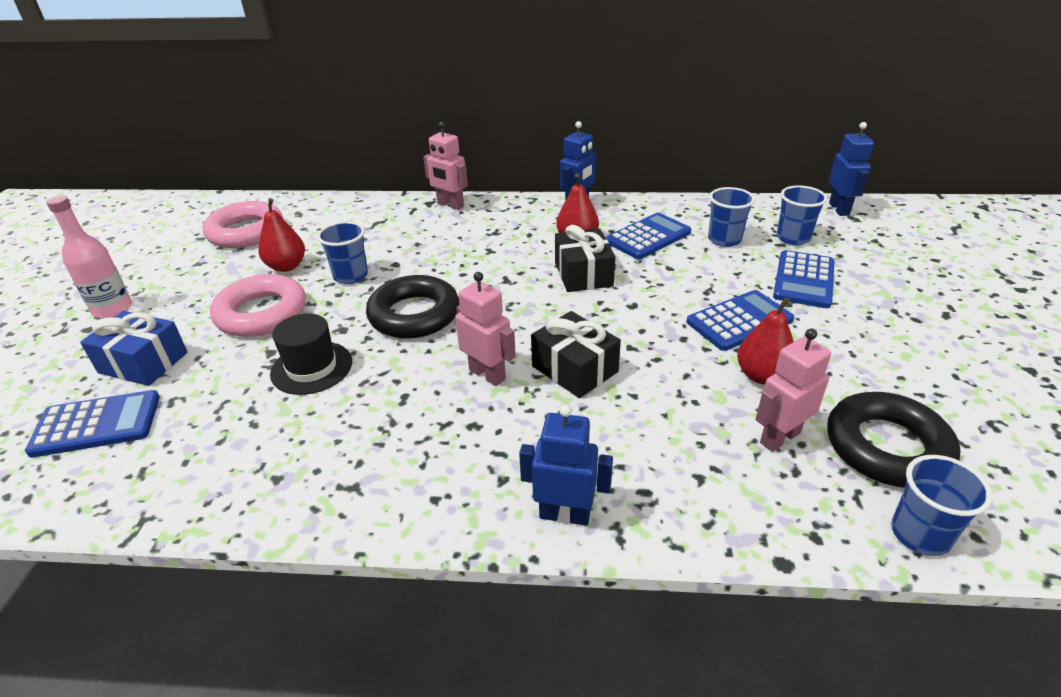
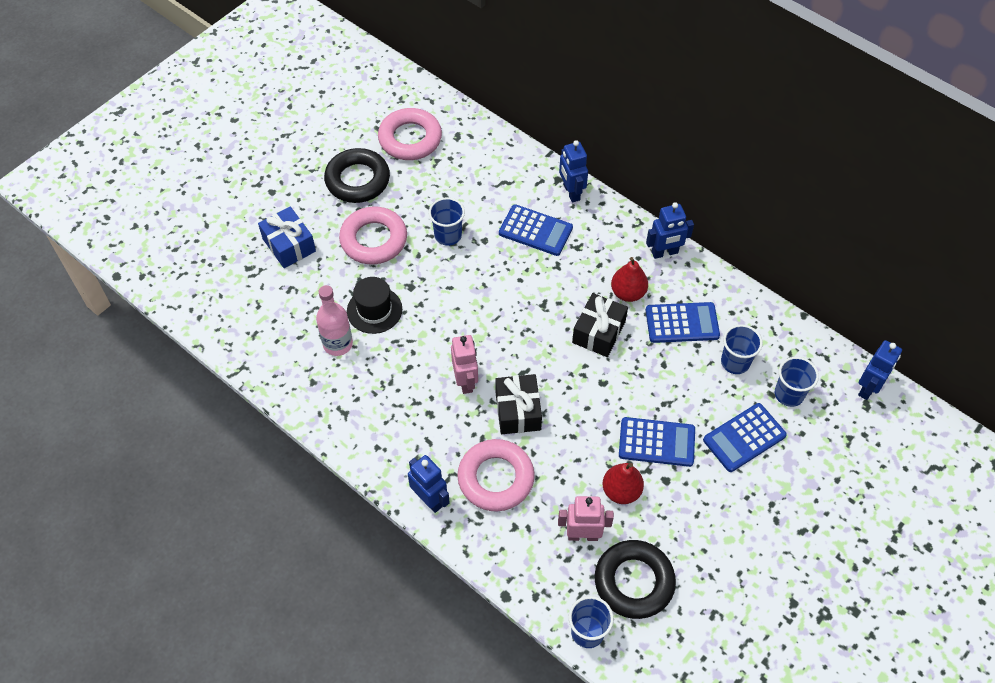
camera: 35 degrees right, 20 degrees up
blue calculator [25,390,160,458] -> blue calculator moved to [499,204,573,256]
pink bottle [46,196,132,319] -> pink bottle moved to [316,285,353,356]
red pear [258,198,305,272] -> none
black ring [366,275,460,339] -> black ring moved to [324,148,390,203]
pink robot [423,122,468,210] -> blue robot [559,140,588,202]
none -> pink ring [457,439,535,511]

